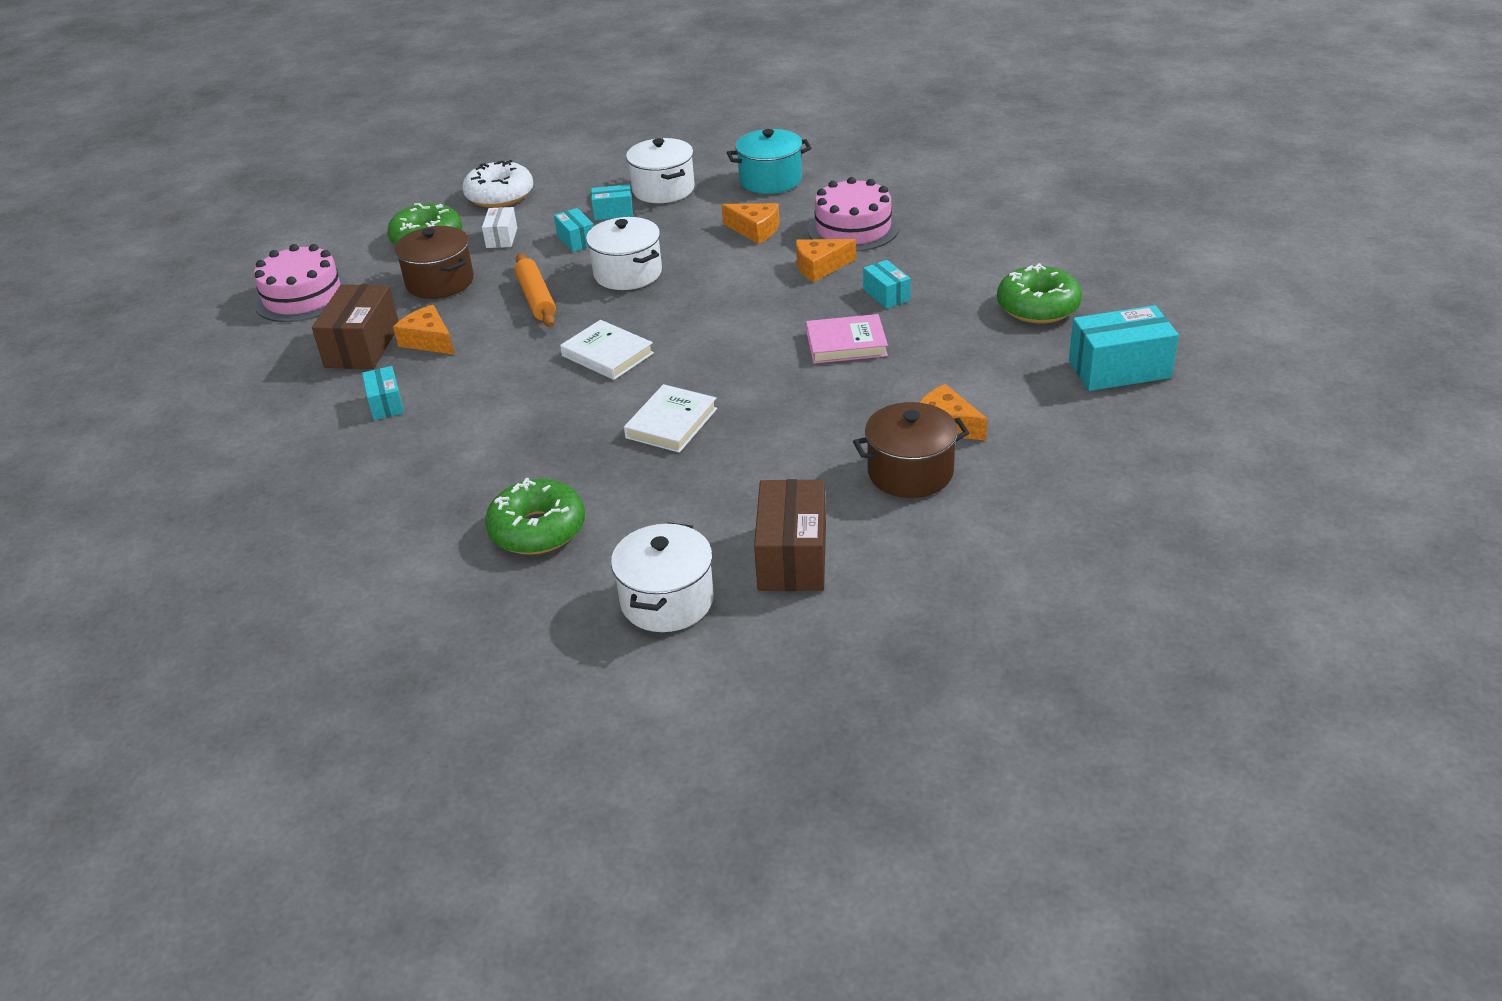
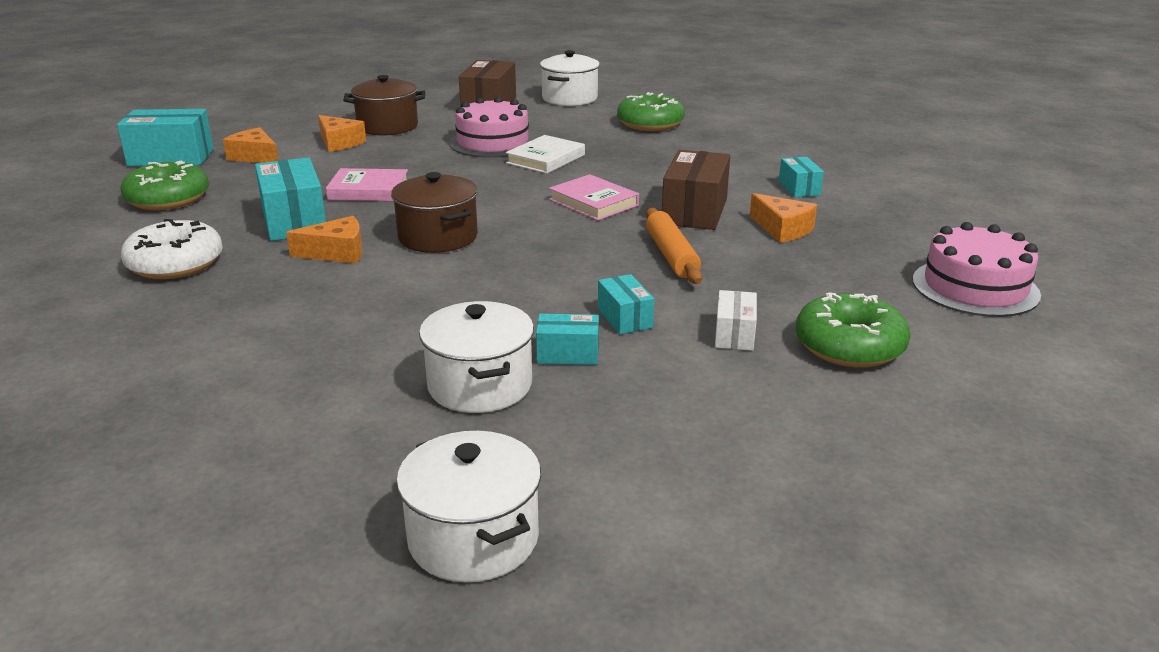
camera: 175 degrees left, 10 degrees down
brown box [312,284,399,369] -> brown box moved to [662,150,730,230]
brown pot [394,226,474,299] -> brown pot moved to [391,172,478,253]
white donut [462,160,533,208] -> white donut moved to [121,219,223,279]
white book [560,320,654,380] -> pink book [549,174,639,221]
white pot [586,217,662,290] -> white pot moved to [396,431,541,582]
orange cheese [722,203,780,244] -> orange cheese moved to [223,127,278,163]
turquoise pot [727,129,812,194] -> none
pink cake [807,177,899,252] -> pink cake moved to [449,97,536,158]
turquoise box [863,260,911,309] -> turquoise box [255,157,326,241], size x1.81

